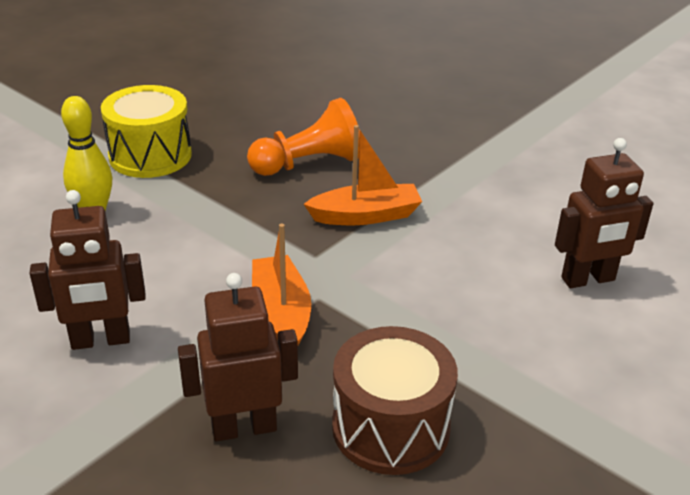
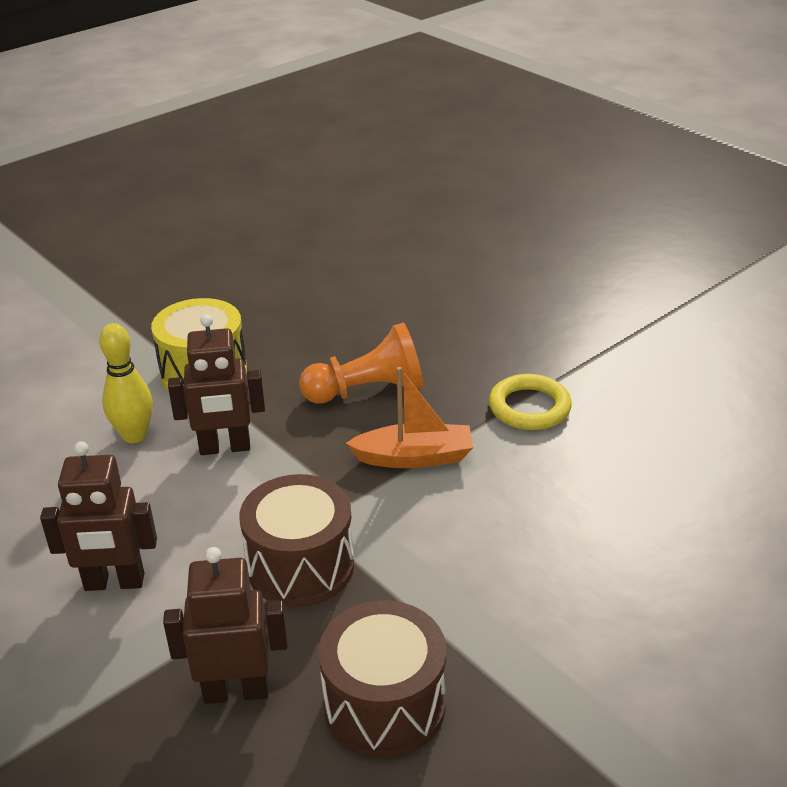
camera: 10 degrees right, 0 degrees up
orange boat [252,223,311,345] -> brown drum [239,474,354,607]
brown robot [555,138,653,288] -> brown robot moved to [168,314,265,455]
none -> yellow ring [489,374,572,430]

